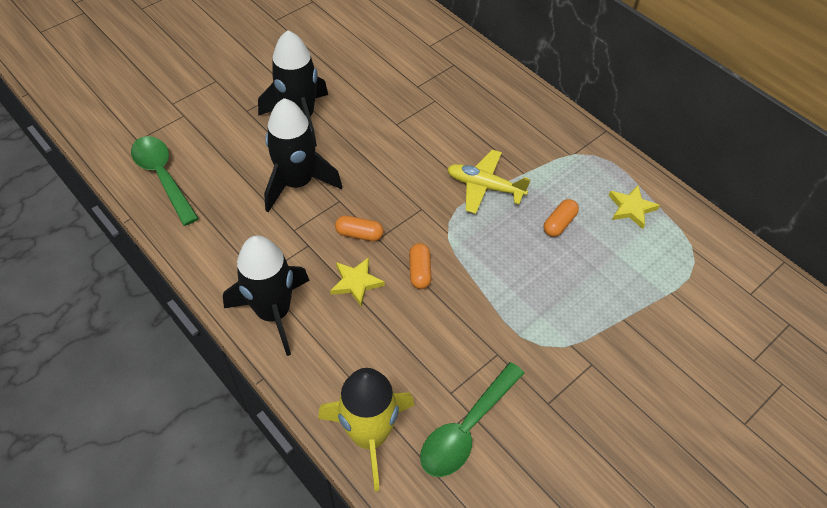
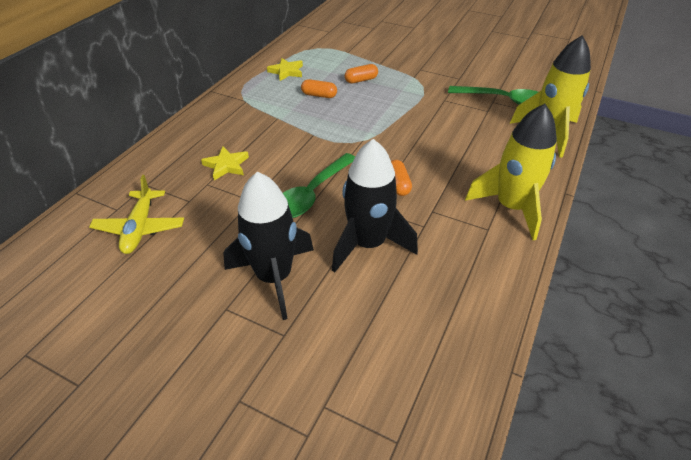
camera: 110 degrees left, 10 degrees down
green spoon [131,136,199,226] -> green spoon moved to [283,153,355,218]
black rocket [223,235,310,356] -> yellow rocket [465,104,557,240]
yellow star [330,257,385,306] -> yellow star moved to [201,147,249,180]
orange capsule [409,243,432,289] -> orange capsule moved to [345,64,378,84]
yellow plane [447,150,531,214] -> yellow plane moved to [89,175,184,254]

